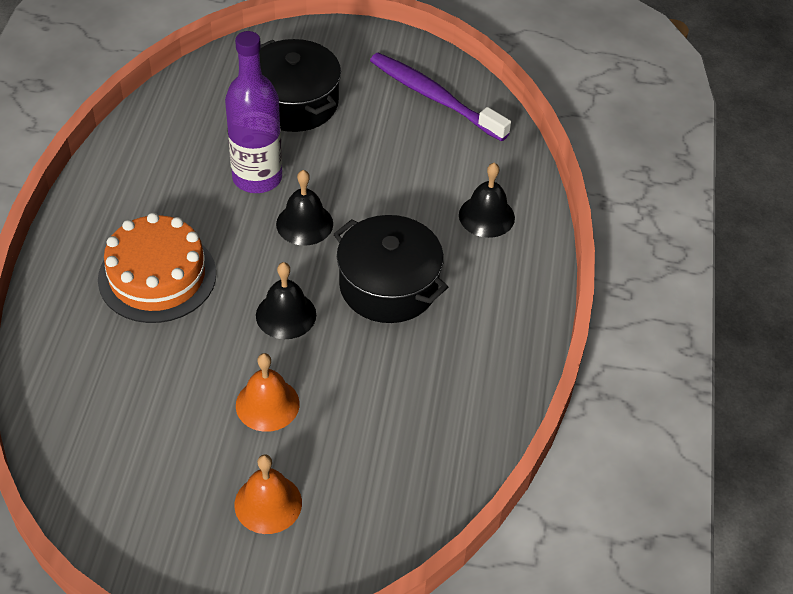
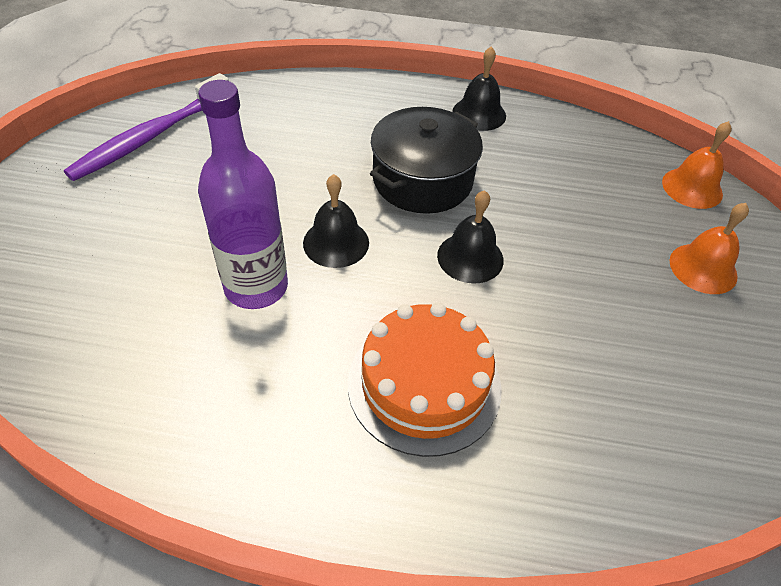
camera: 90 degrees left, 0 degrees up
orange bell [236,353,300,432] -> orange bell moved to [662,121,732,209]
black pot [259,39,341,132] -> none
black bell [459,163,515,238] -> black bell moved to [452,46,506,131]

